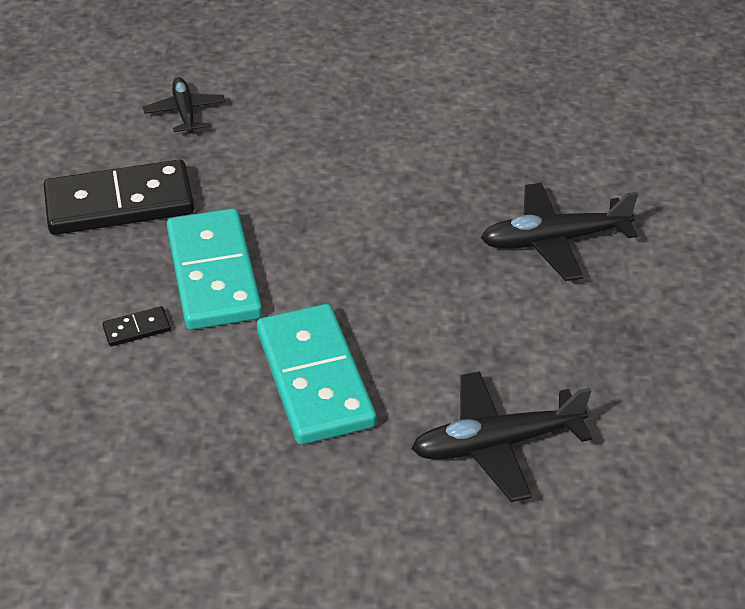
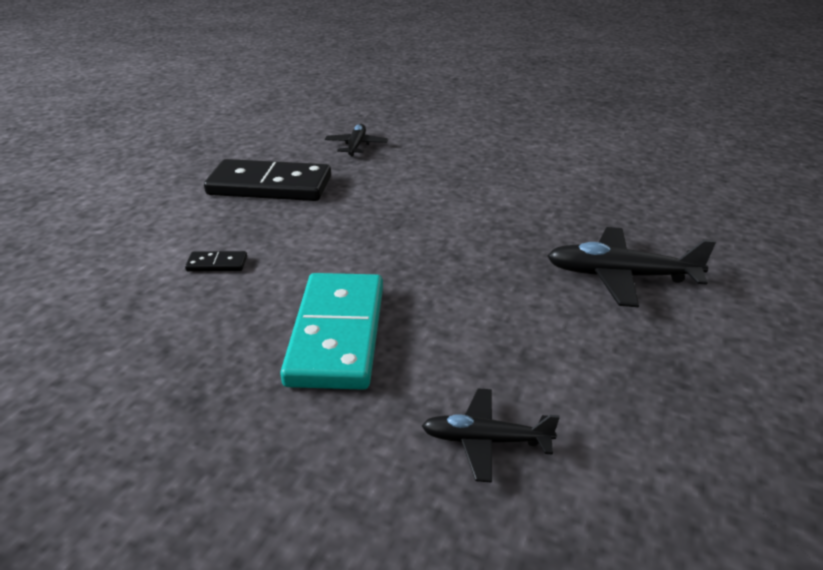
camera: 20 degrees right, 10 degrees down
turquoise domino [167,208,263,330] -> none
black plane [412,371,592,502] -> black plane [422,388,560,483], size x0.63

